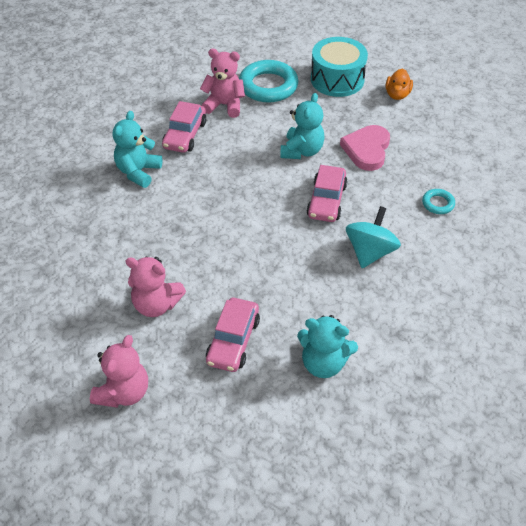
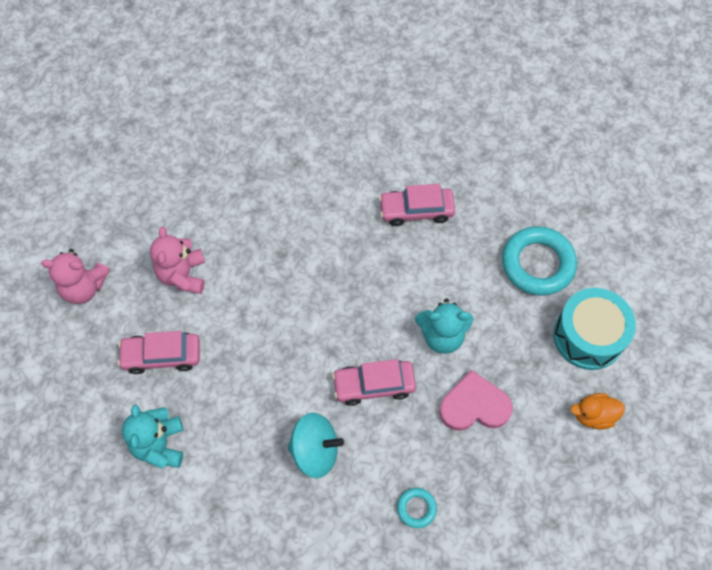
camera: 70 degrees right, 15 degrees up
turquoise teddy bear [113,111,162,188] -> none
pink teddy bear [200,49,245,118] -> none

